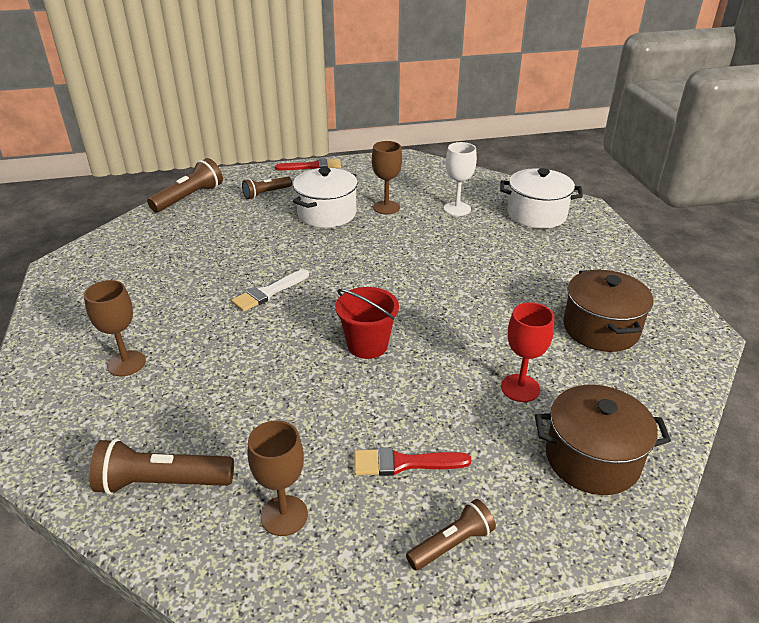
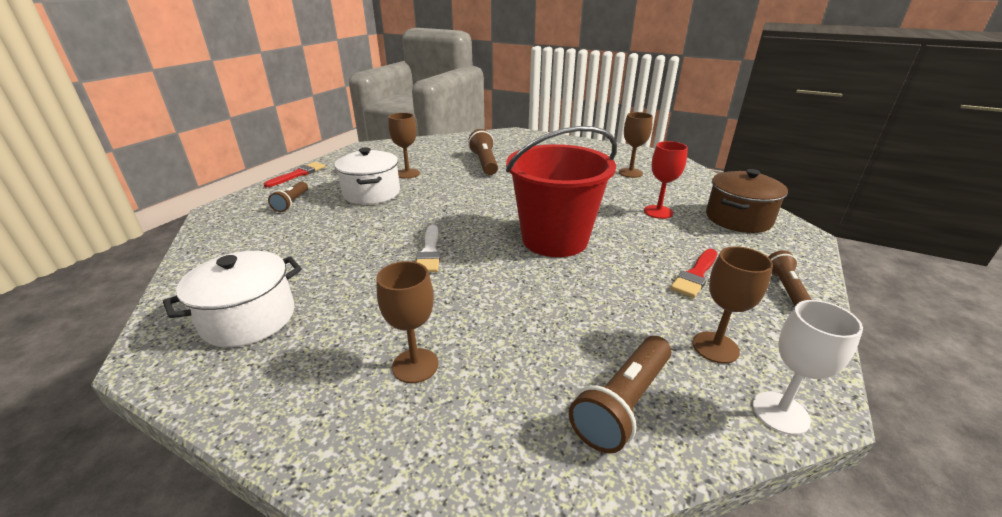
camera: 50 degrees left, 5 degrees down
brown flashlight [147,158,223,212] -> brown flashlight moved to [468,129,498,175]
red bucket [335,287,399,359] -> red bucket [506,126,617,257], size x1.85
white goblet [444,142,477,216] -> white goblet moved to [753,300,863,435]
white pot [500,168,583,229] -> white pot moved to [163,251,302,347]
brown pot [563,269,653,352] -> brown goblet [618,112,653,178]

